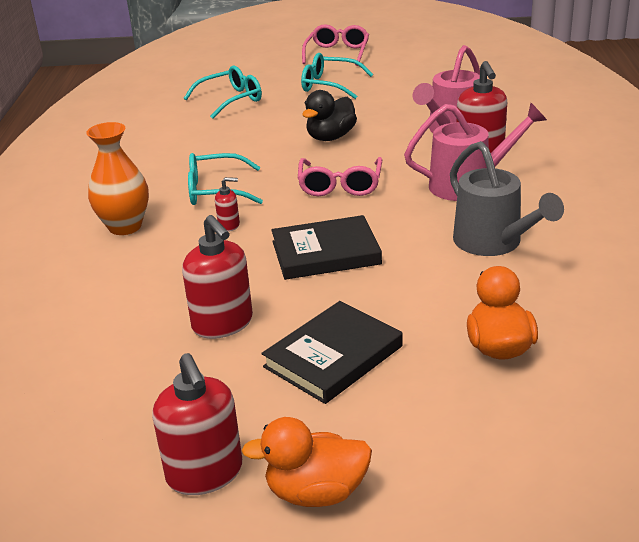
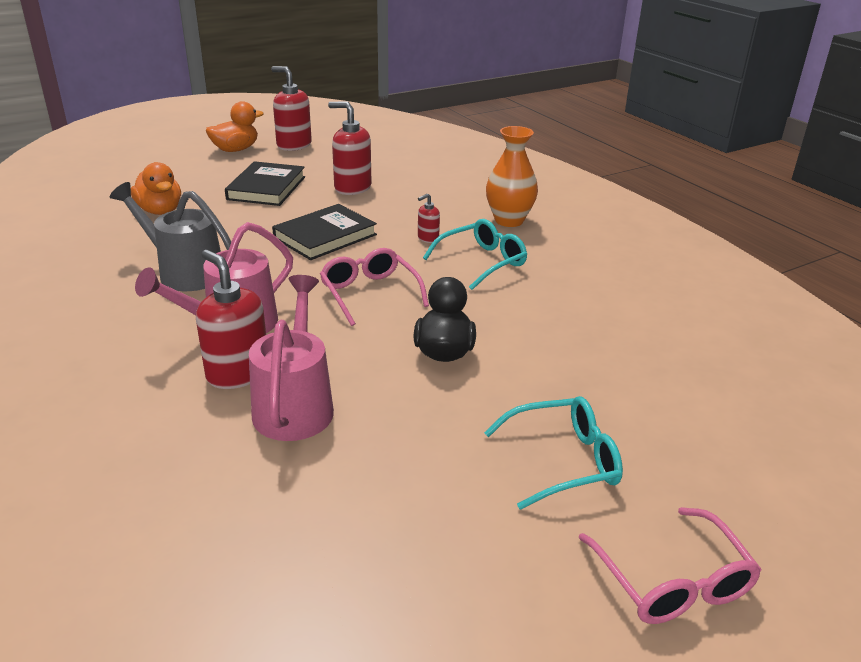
camera: 145 degrees right, 0 degrees up
turquoise glasses [184,65,262,119] -> none

